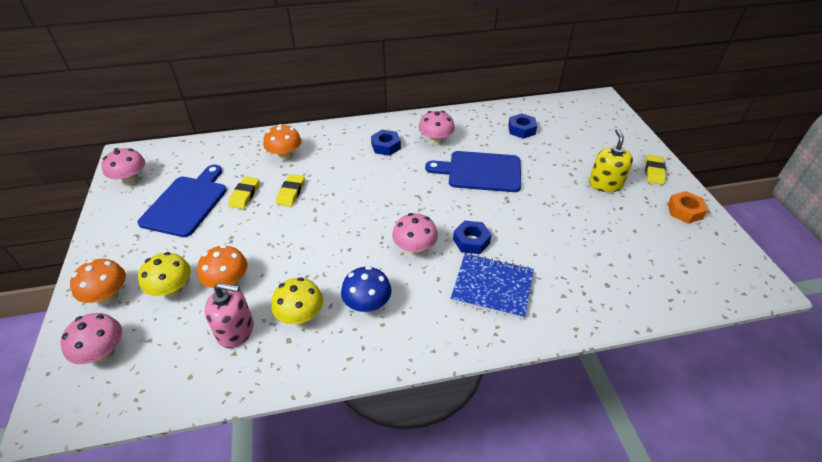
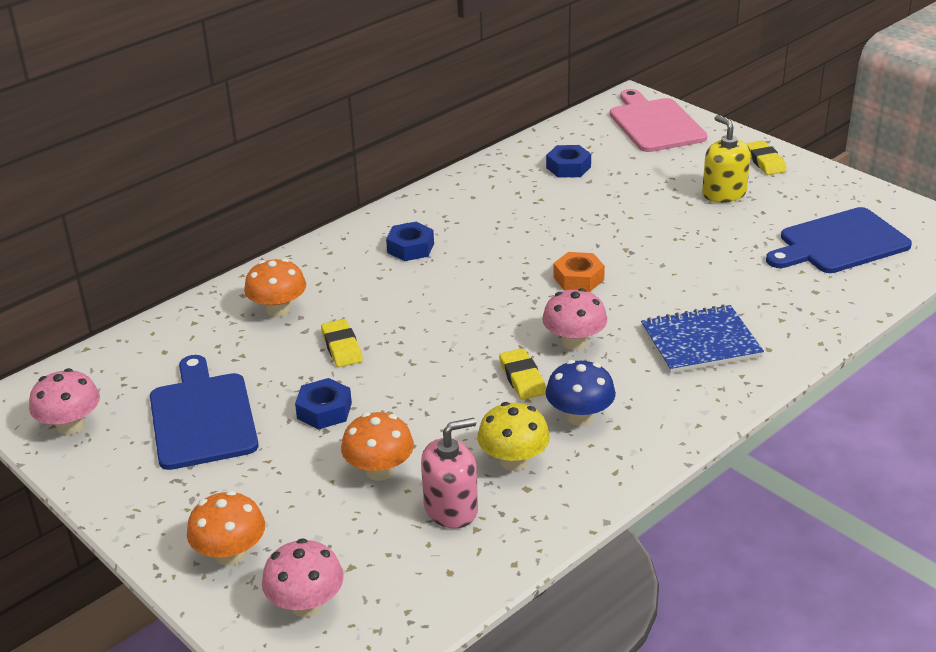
camera: 30 degrees left, 10 degrees down
yellow mushroom [138,252,191,298] -> none
yellow eraser [228,176,259,209] -> yellow eraser moved to [499,348,546,400]
pink mushroom [418,111,455,145] -> none
blue cutting board [425,151,521,192] -> blue cutting board moved to [766,207,912,273]
blue nut [453,220,492,254] -> blue nut moved to [295,378,352,429]
orange nut [668,191,708,224] -> orange nut moved to [553,252,605,292]
none -> pink cutting board [610,89,707,152]

